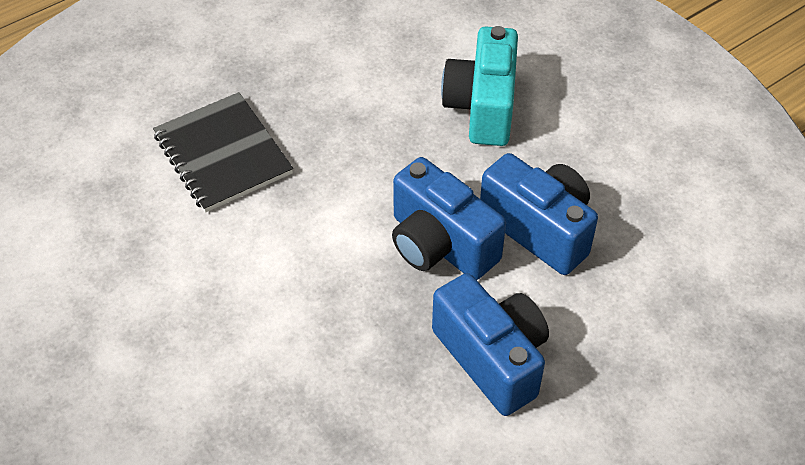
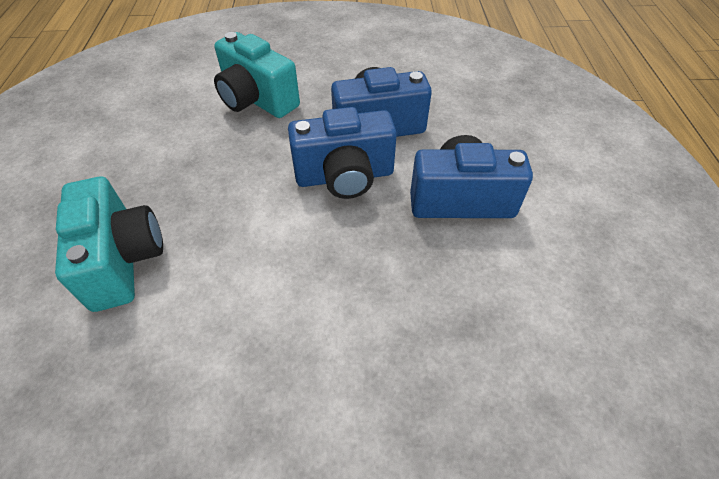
camera: 55 degrees left, 0 degrees up
black notebook [153,92,293,213] -> turquoise camera [55,177,163,312]

